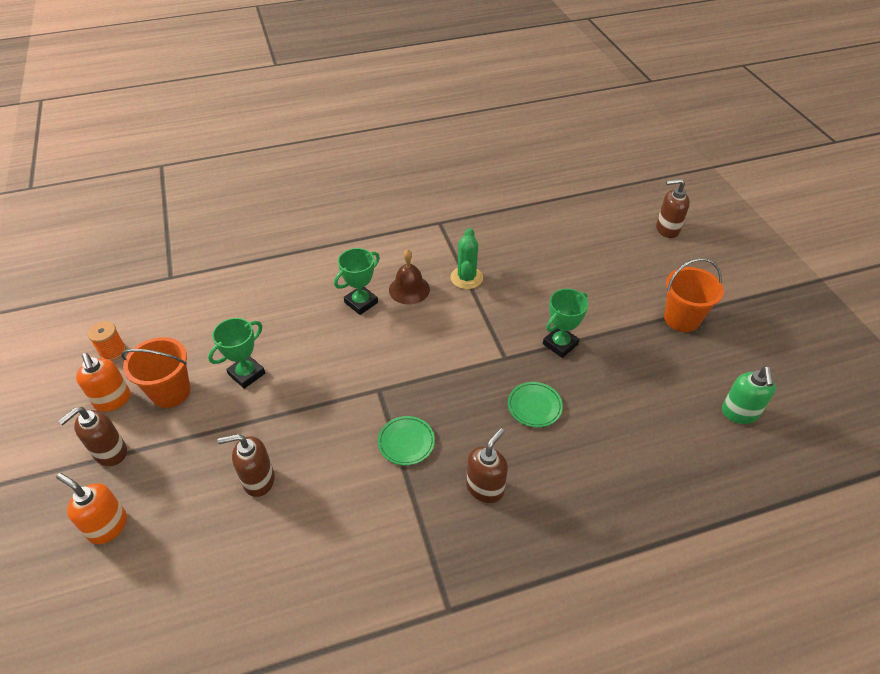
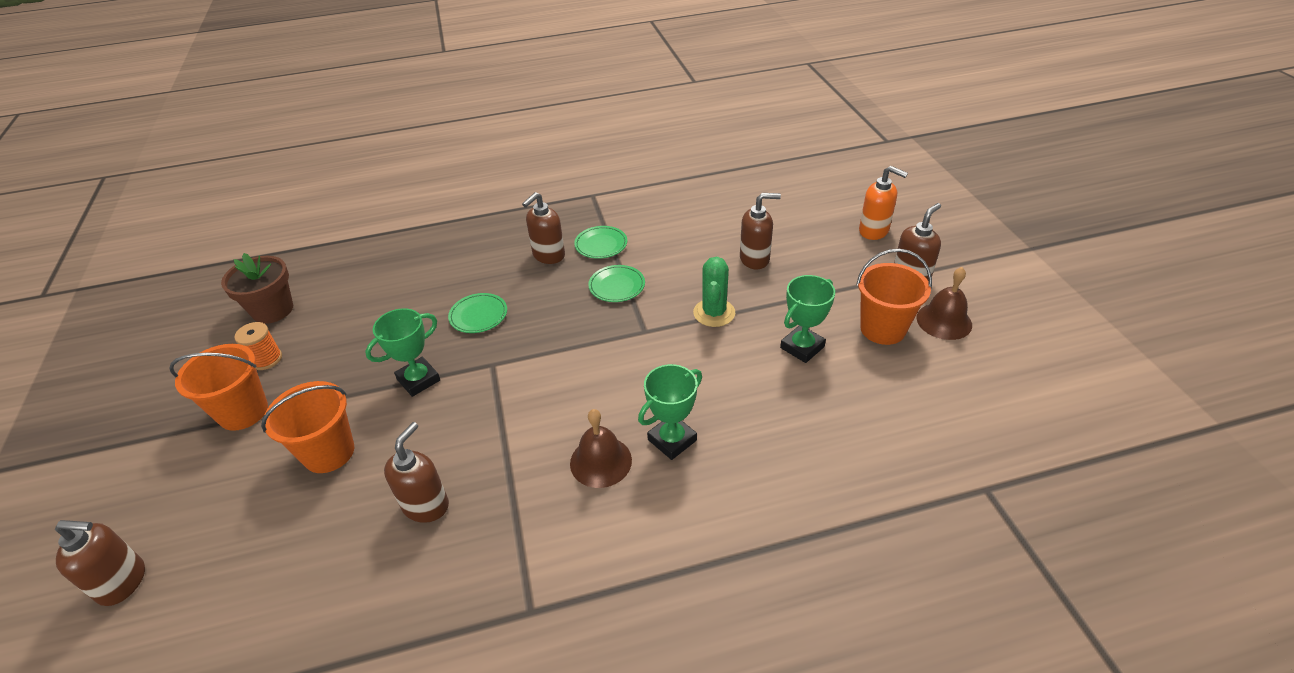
camera: 175 degrees left, 5 degrees down
orange soap dispenser [76,353,131,412] -> brown bell [916,267,972,340]
orange spool [88,321,126,361] -> orange spool moved to [234,322,282,370]
green cactus [450,228,483,289] -> green cactus moved to [693,257,735,327]
green soap dispenser [722,366,776,424] -> brown flower pot [221,253,293,324]
none -> orange bucket [261,381,354,473]
none -> brown soap dispenser [384,422,449,523]
none -> green plate [574,226,627,259]

